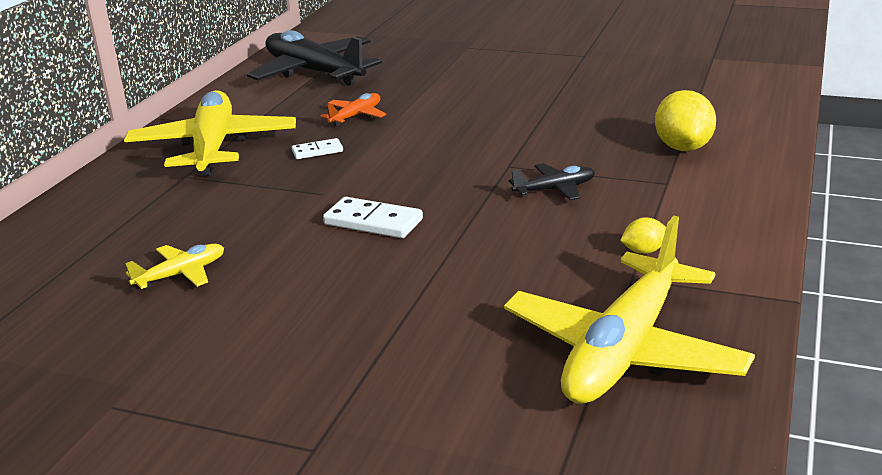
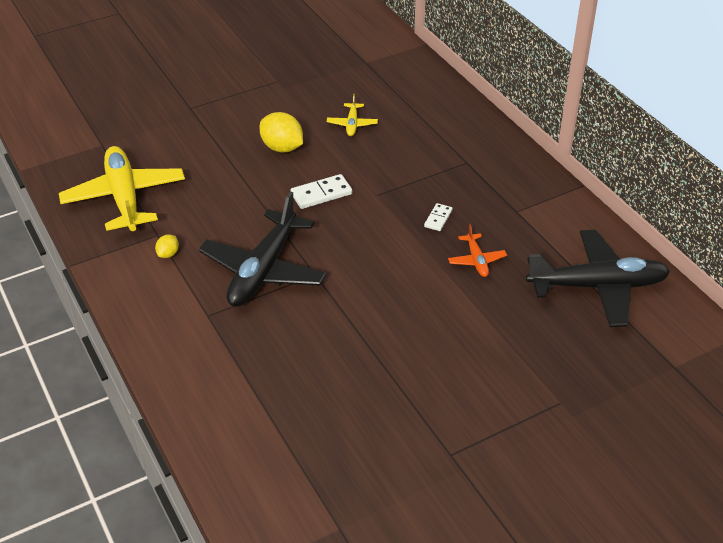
camera: 130 degrees right, 15 degrees up
yellow plane [124,90,296,176] -> none
black plane [509,163,595,200] -> black plane [198,191,327,307], size x2.24
yellow lemon [655,90,716,151] -> yellow lemon moved to [260,112,303,153]

